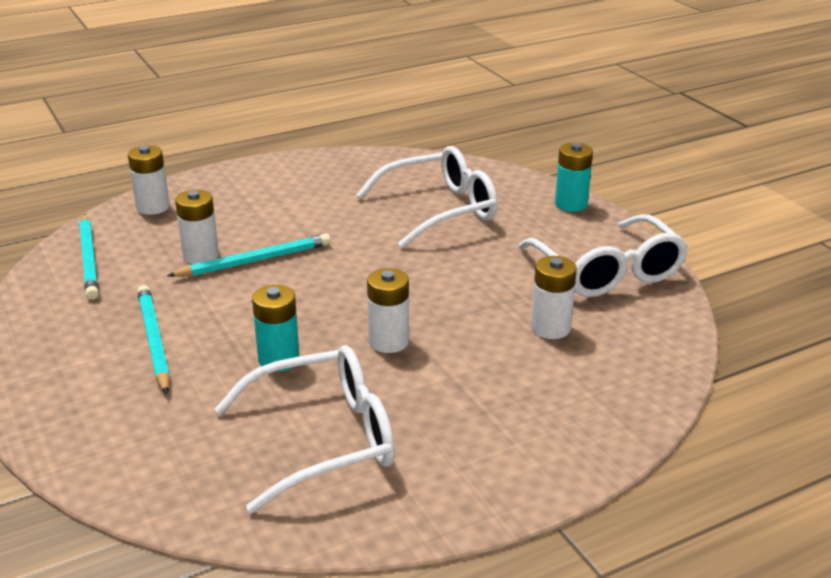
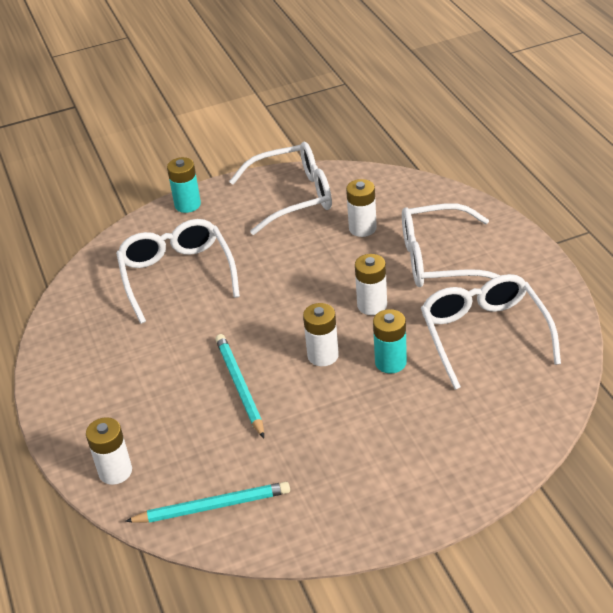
camera: 80 degrees left, 10 degrees up
turquoise pencil [137,285,170,394] -> none
white battery [175,190,219,264] -> white battery moved to [303,303,339,366]
none -> white glasses [402,203,500,287]

